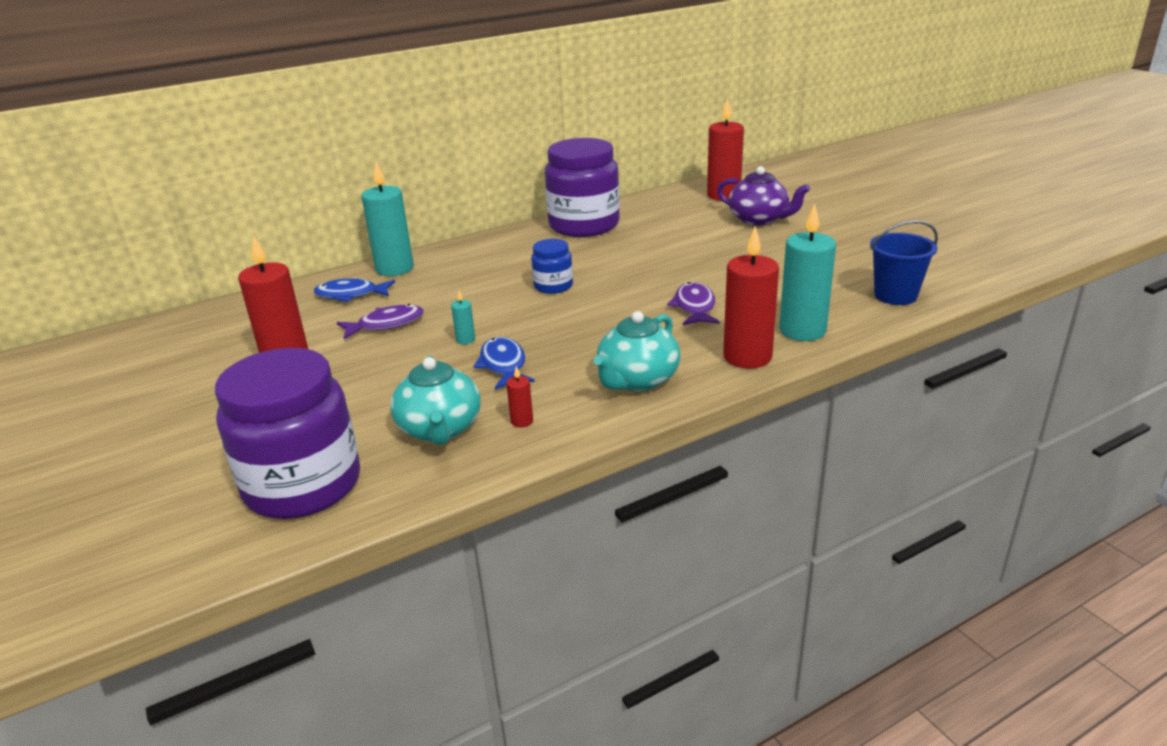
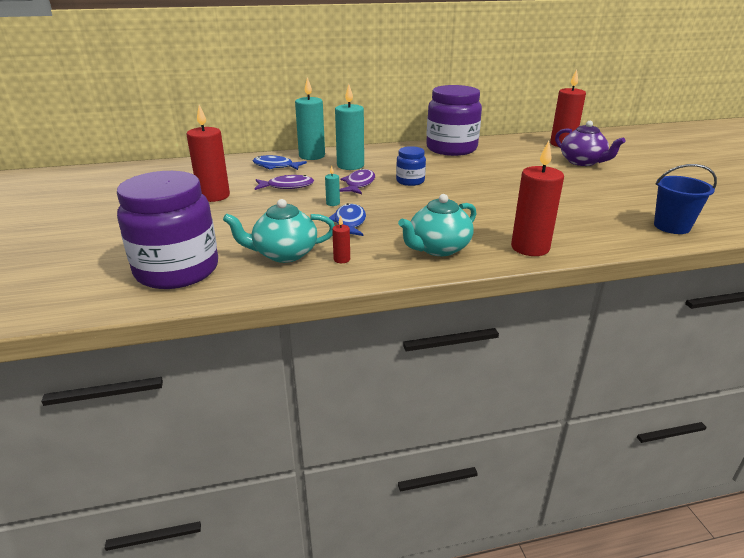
camera: 15 degrees right, 0 degrees up
turquoise teapot [390,355,481,445] -> turquoise teapot turned 75 degrees clockwise [223,199,335,263]
purple fish [667,282,720,325] -> purple fish moved to [340,168,375,194]
turquoise candle [779,204,836,341] -> turquoise candle moved to [335,84,364,170]

